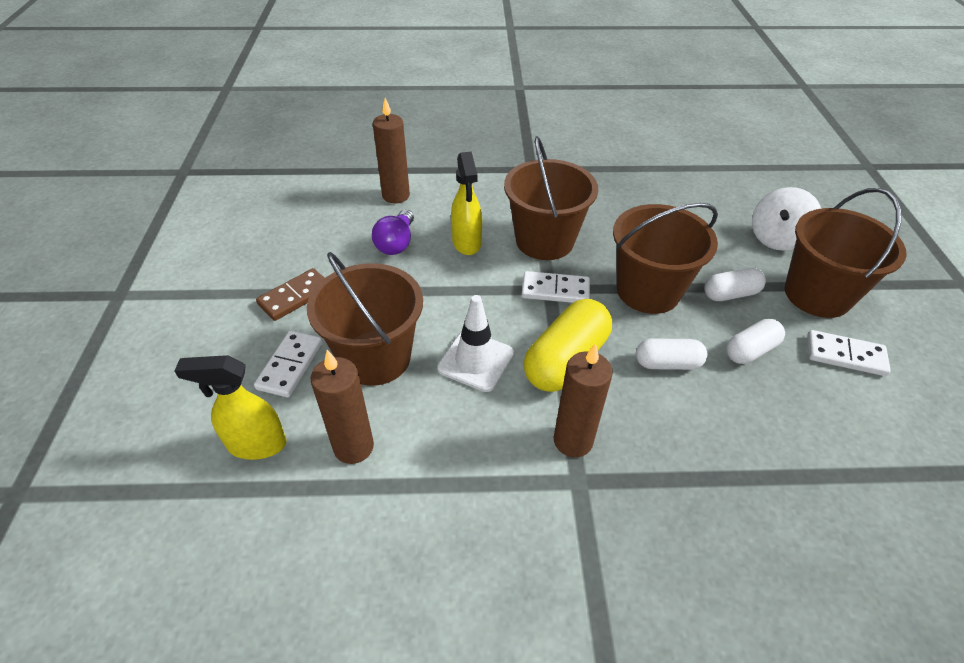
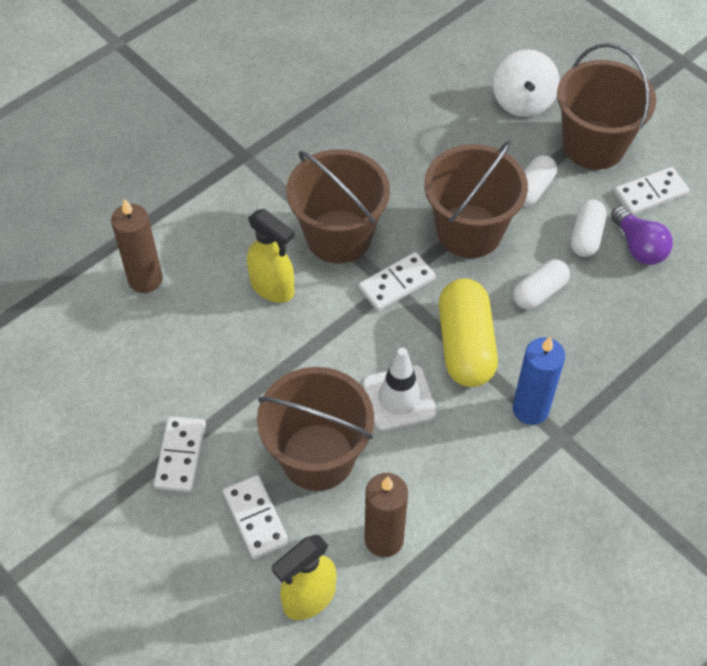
camera: 40 degrees left, 10 degrees up
brown domino [256,268,324,321] -> white domino [154,416,206,492]
purple light bulb [372,209,414,255] -> purple light bulb moved to [611,206,673,265]
brown candle [554,343,613,457] -> blue candle [513,336,565,425]

